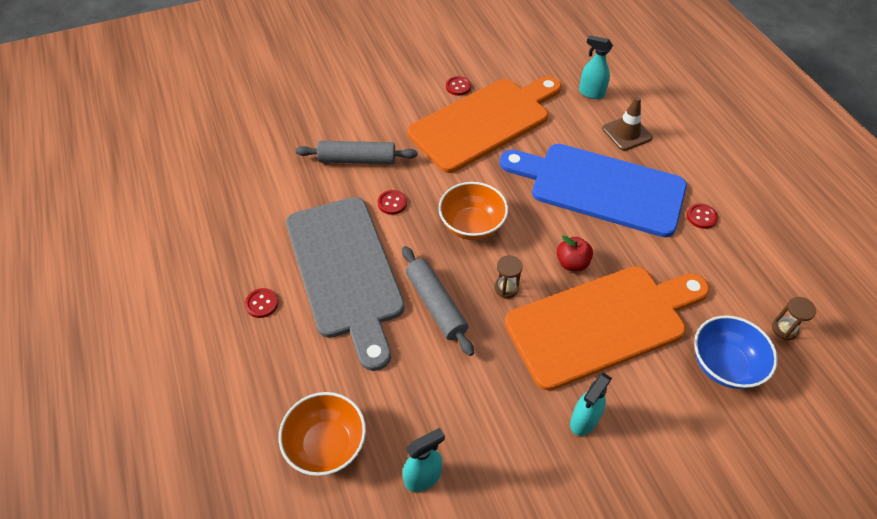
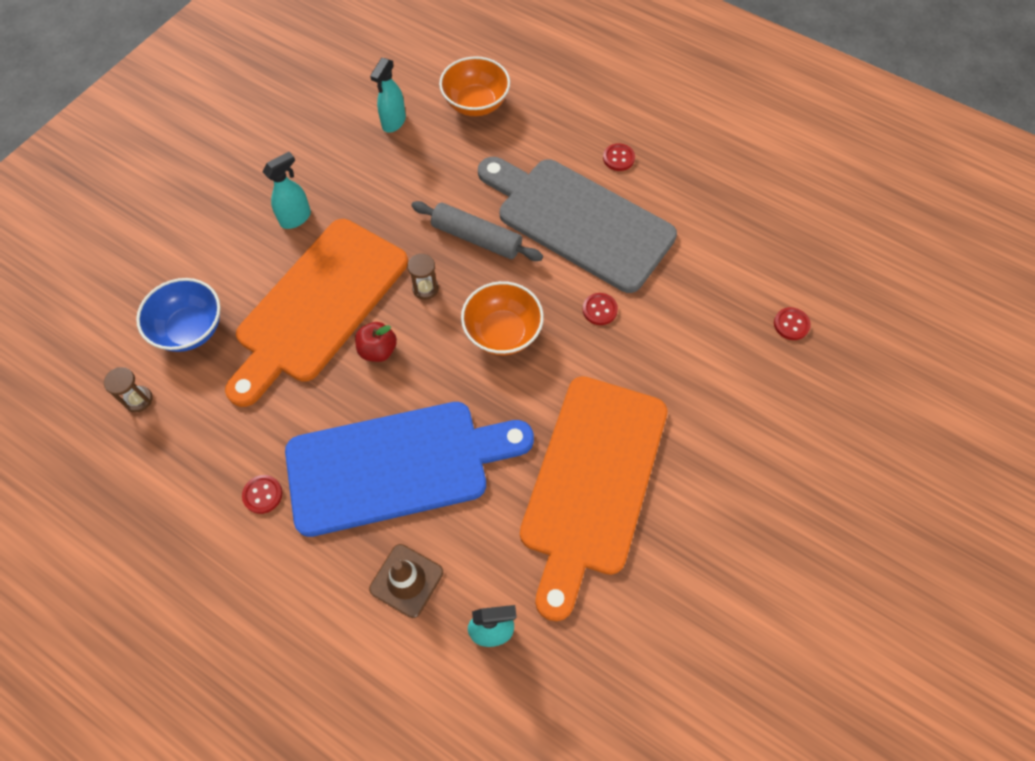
camera: 145 degrees right, 10 degrees up
grey rolling pin [296,141,417,164] -> none
red button [446,76,471,96] -> red button moved to [774,307,811,340]
turquoise spray bottle [570,373,612,436] -> turquoise spray bottle turned 45 degrees clockwise [263,152,311,229]

